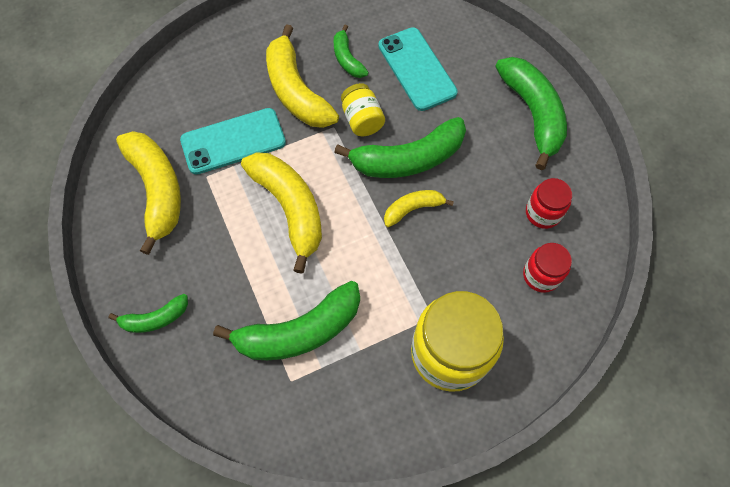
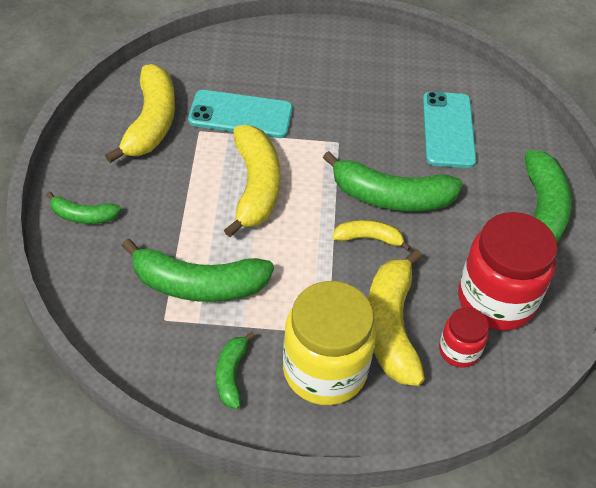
camera: 25 degrees right, 15 degrees down
yellow banana [266,24,339,128] -> yellow banana moved to [368,249,425,386]
green banana [334,25,369,78] -> green banana moved to [216,331,255,409]
yellow jar [341,83,385,136] -> none
red jar [526,178,572,229] -> red jar [458,212,557,331], size x1.97

